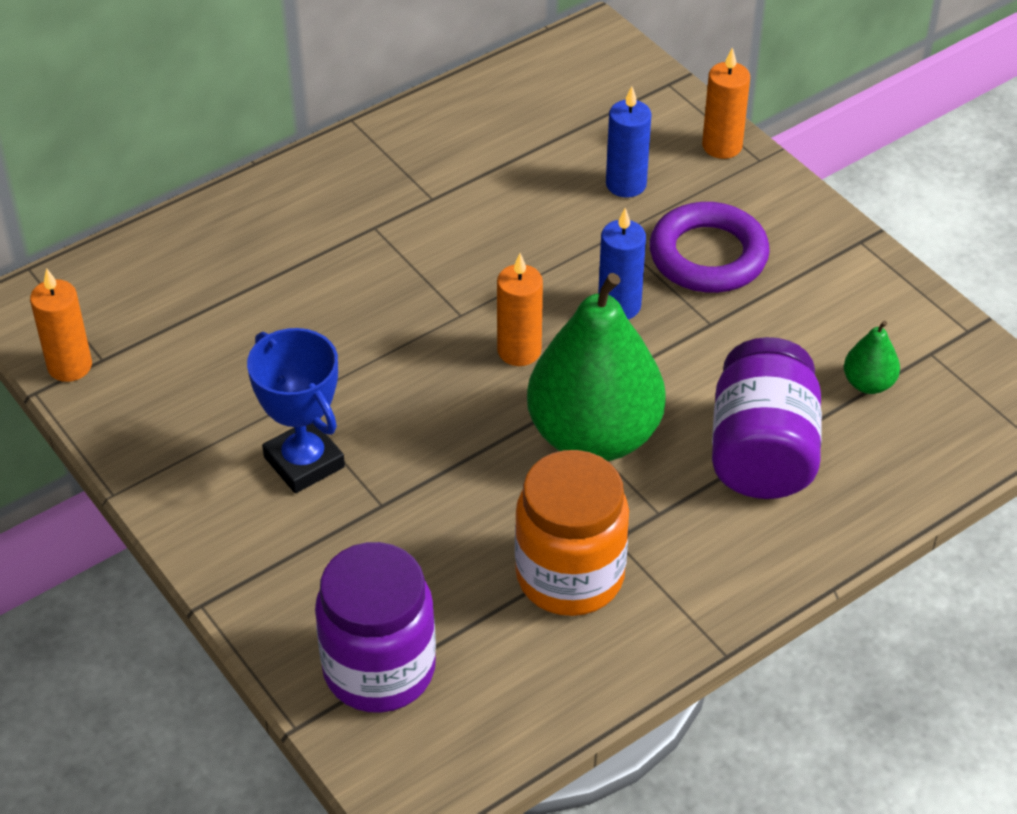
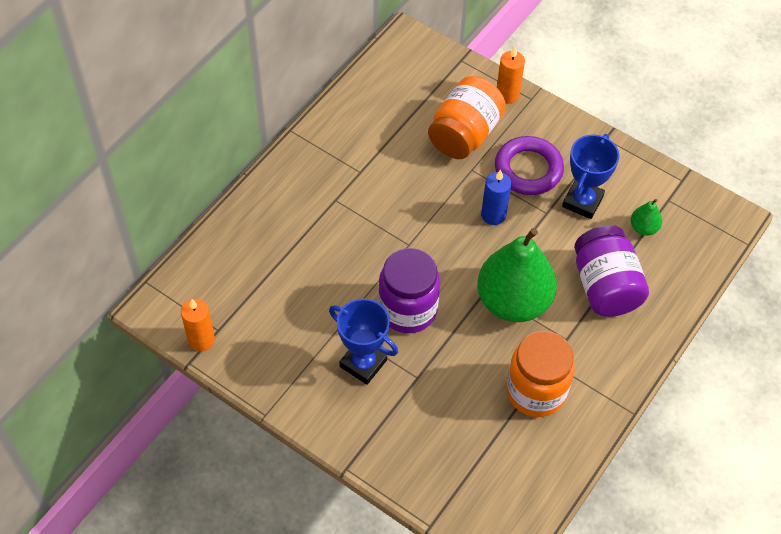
camera: 20 degrees left, 10 degrees up
purple jar [315,542,436,713] -> purple jar moved to [378,248,440,333]
orange candle [497,253,543,366] -> none
blue candle [606,86,652,198] -> orange jar [428,76,506,159]
none -> blue trophy [562,134,619,219]

